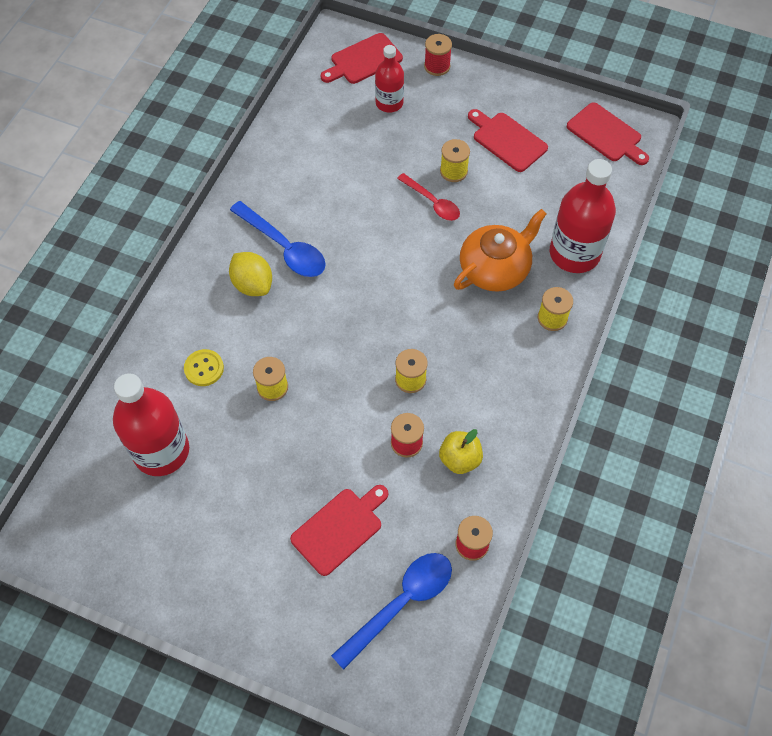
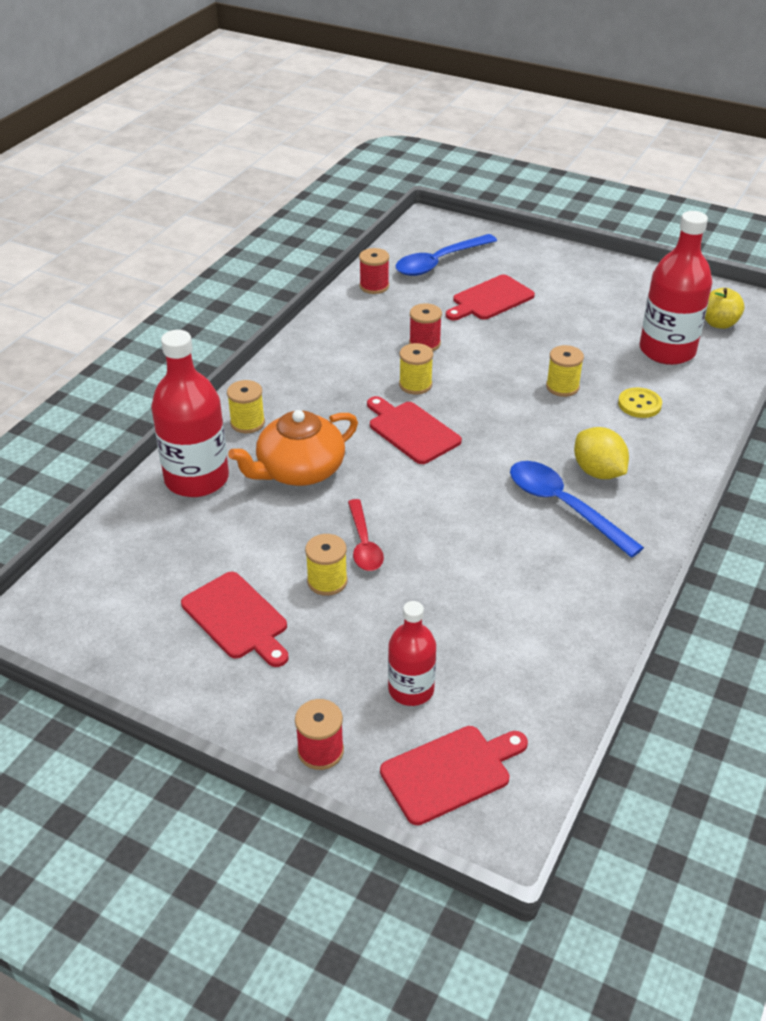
camera: 175 degrees left, 20 degrees down
red spoon [397,173,460,221] -> red spoon turned 150 degrees counterclockwise [348,499,384,571]
yellow apple [439,429,483,474] -> yellow apple moved to [705,288,745,329]
red cutting board [567,102,649,165] -> red cutting board moved to [367,396,462,464]

